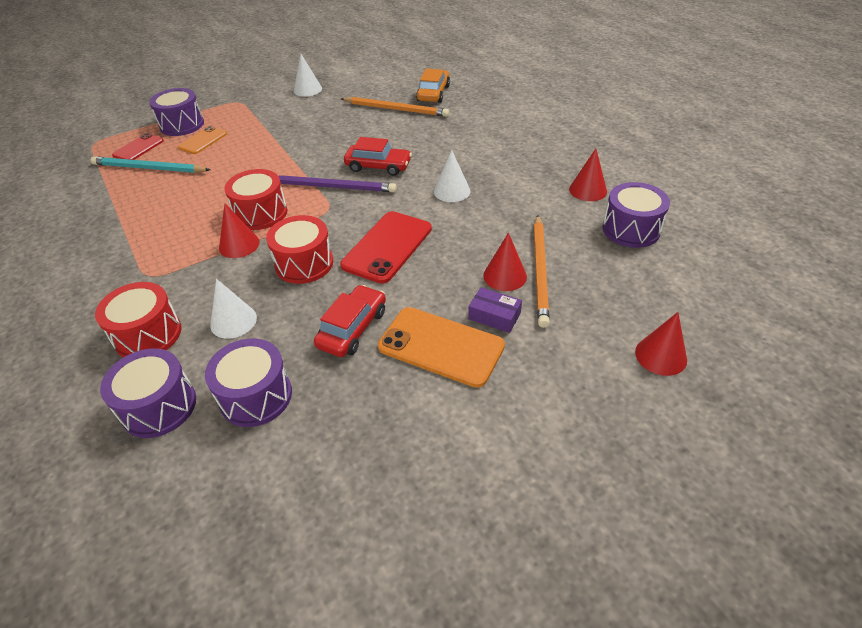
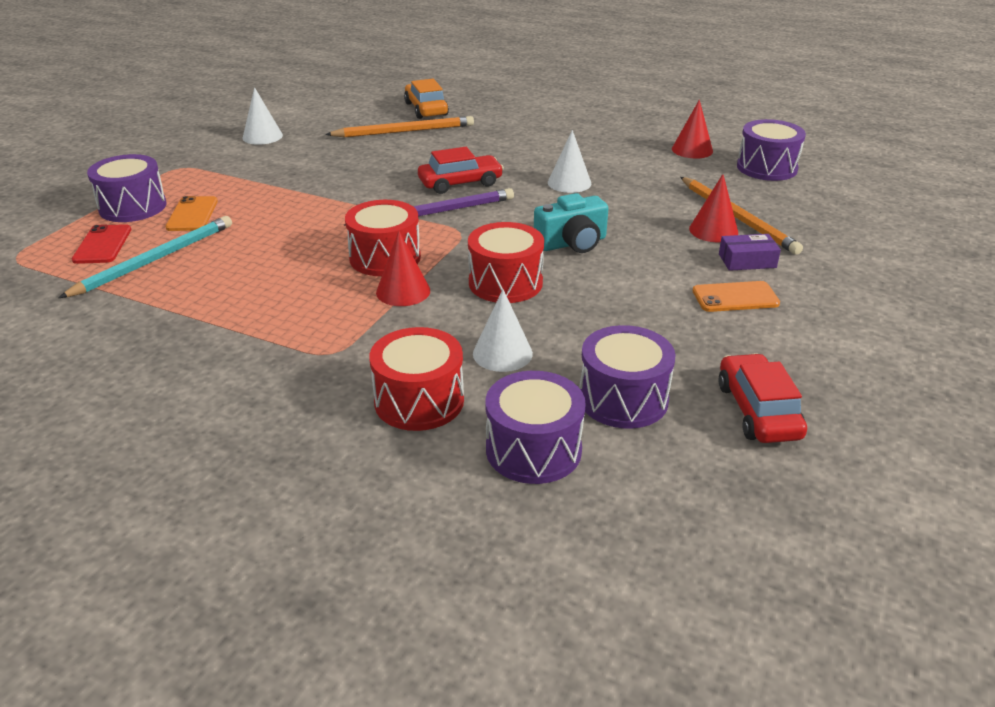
camera: 35 degrees left, 10 degrees down
turquoise pencil [91,156,210,173] -> turquoise pencil turned 150 degrees clockwise [59,216,232,298]
red car [314,285,386,357] -> red car moved to [718,353,807,443]
red phone [340,211,432,284] -> turquoise camera [534,193,608,253]
orange phone [378,307,505,388] -> orange phone [692,281,780,312], size x0.60
red cone [635,312,687,376] -> none

